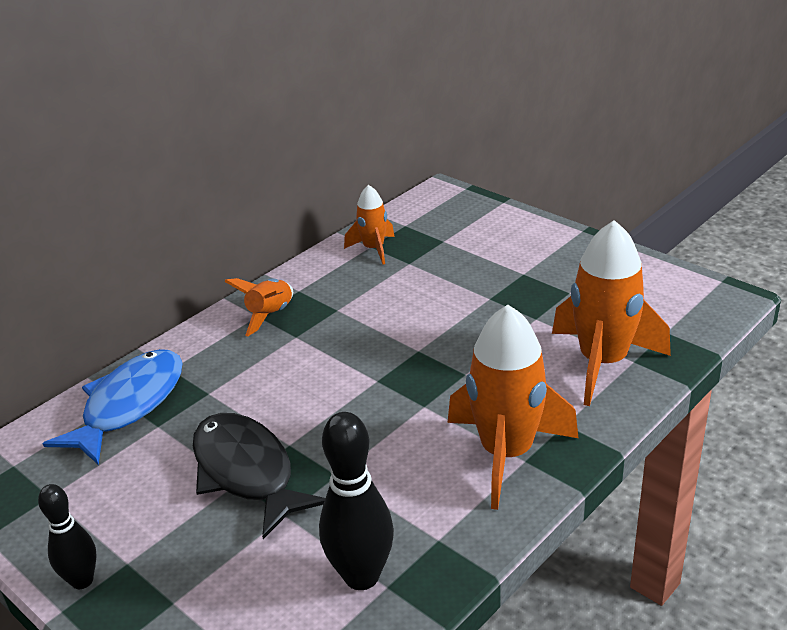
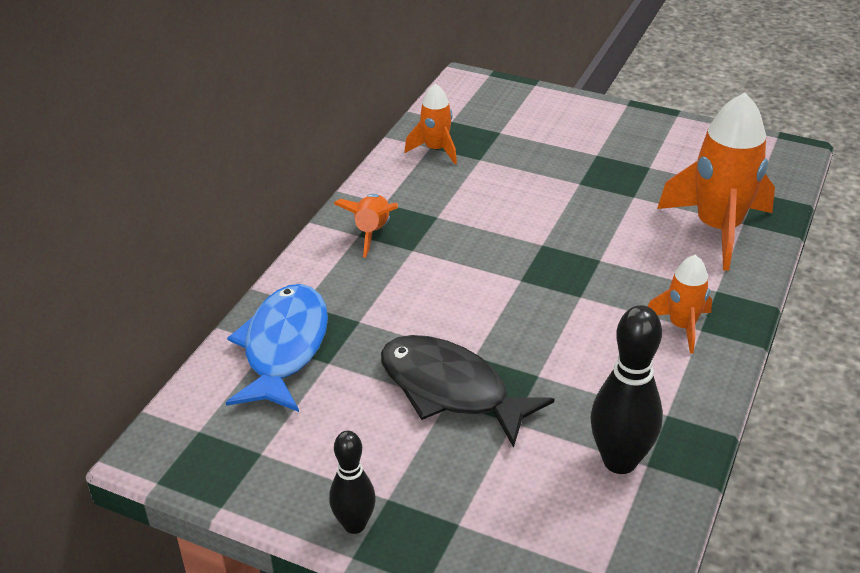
camera: 20 degrees left, 5 degrees up
orange rocket [447,305,578,510] -> orange rocket [648,255,712,354], size x0.53

